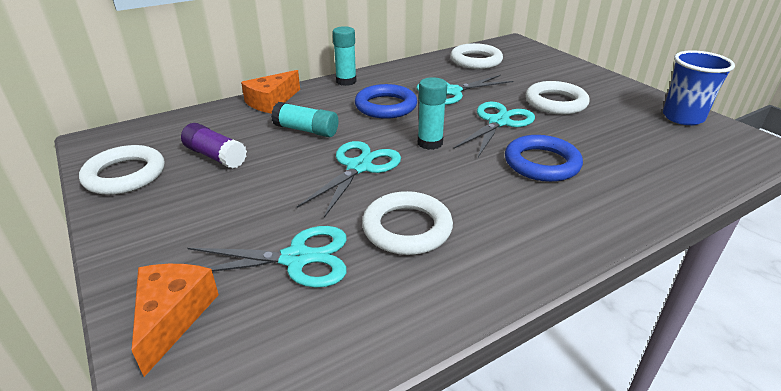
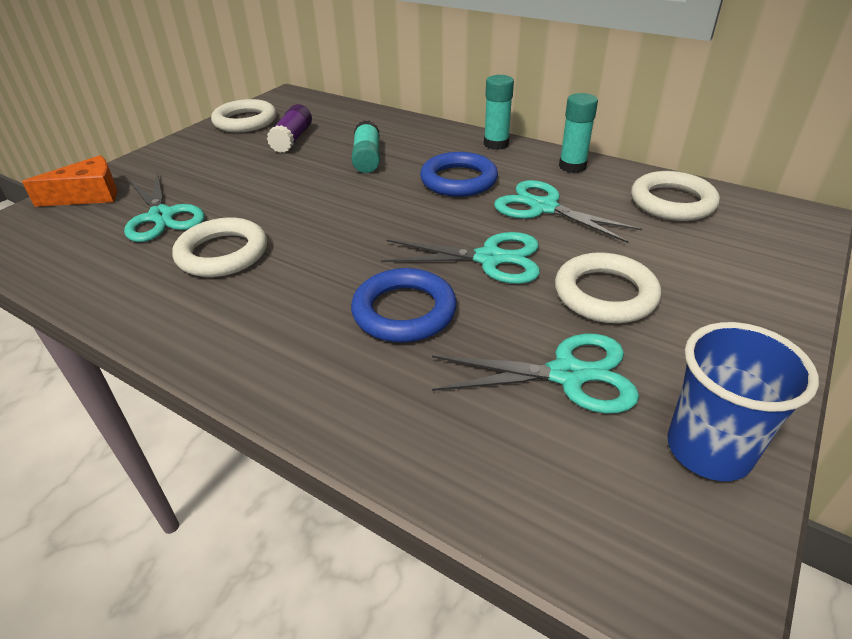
camera: 65 degrees right, 5 degrees up
orange cheese [241,70,300,114] -> none
turquoise scissors [297,141,401,218] -> turquoise scissors moved to [432,334,639,414]
turquoise glue stick [418,77,447,150] -> turquoise glue stick moved to [559,93,598,173]

